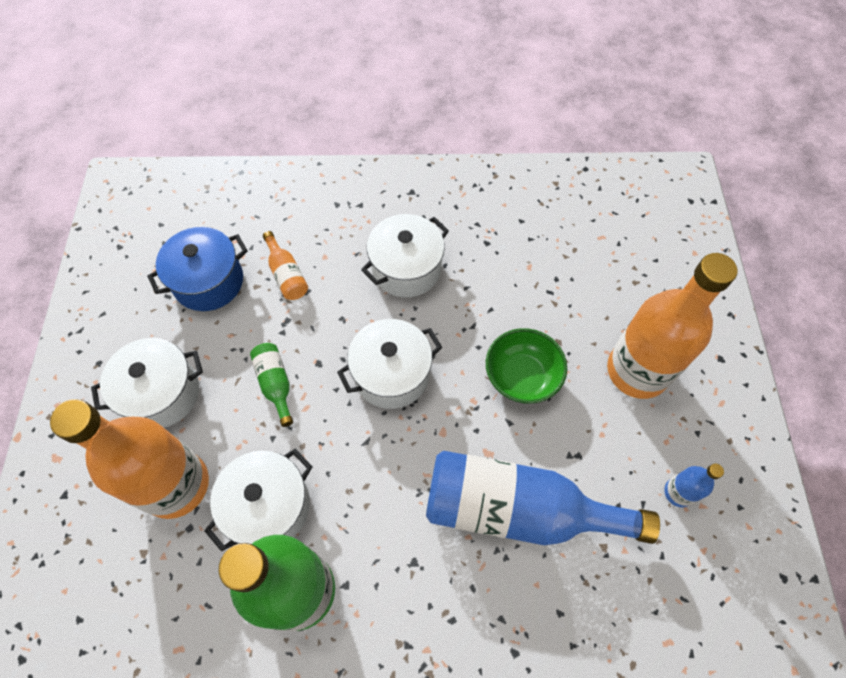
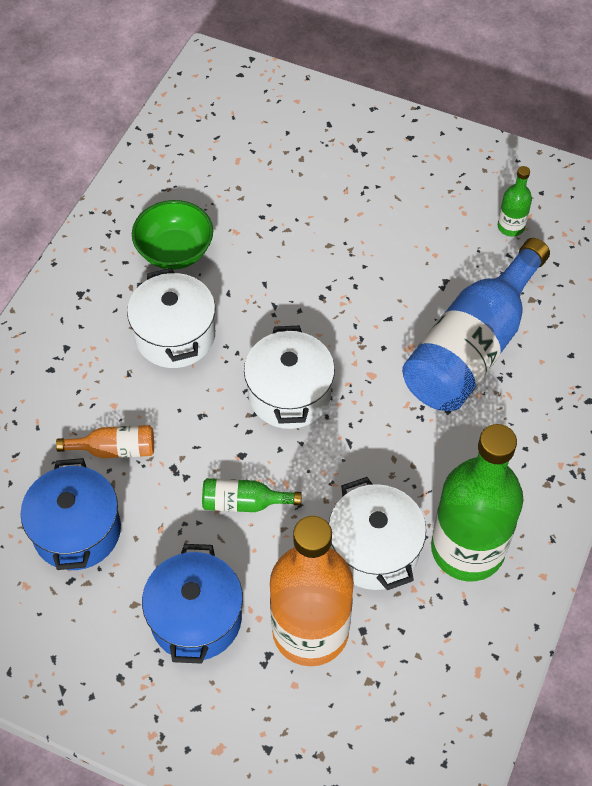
camera: 65 degrees left, 5 degrees down
white pot [91,338,203,428] -> blue pot [142,544,243,664]
green bowl [486,328,567,404] -> green bowl moved to [132,200,213,270]
orange bottle [607,253,737,399] -> none
blue bottle [664,464,724,507] -> green bottle [498,166,532,237]

